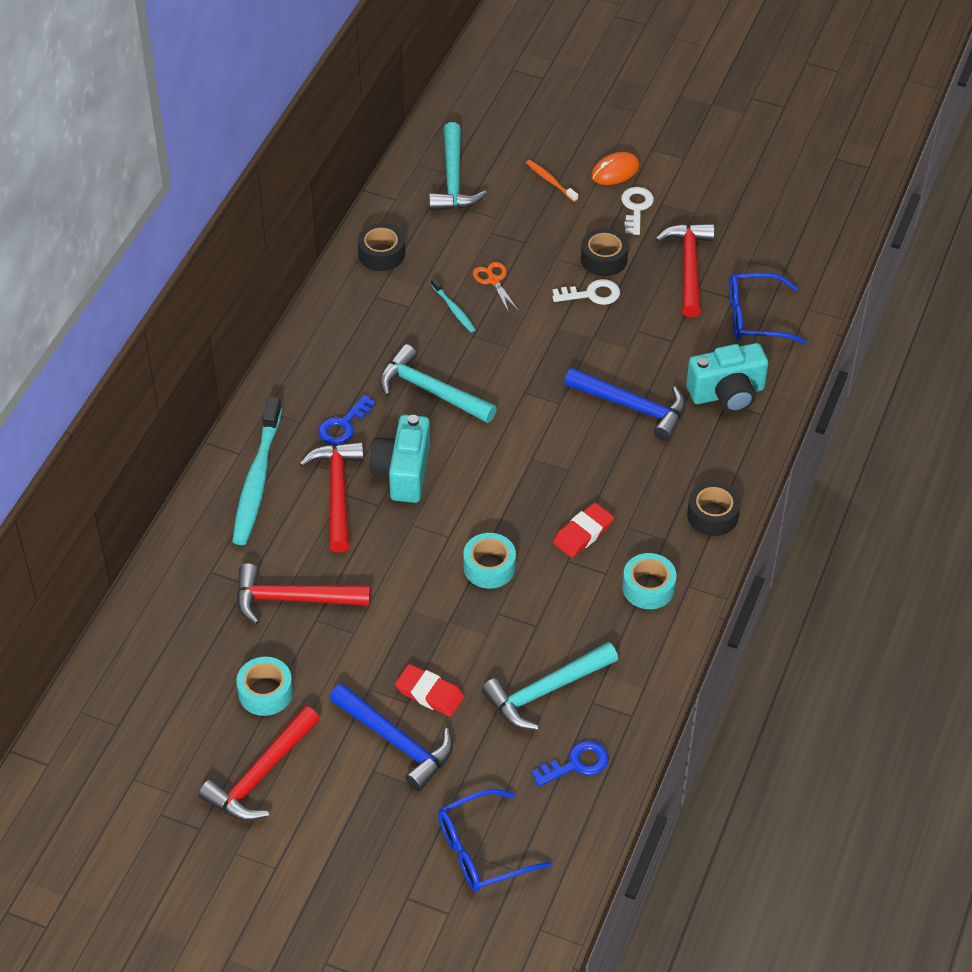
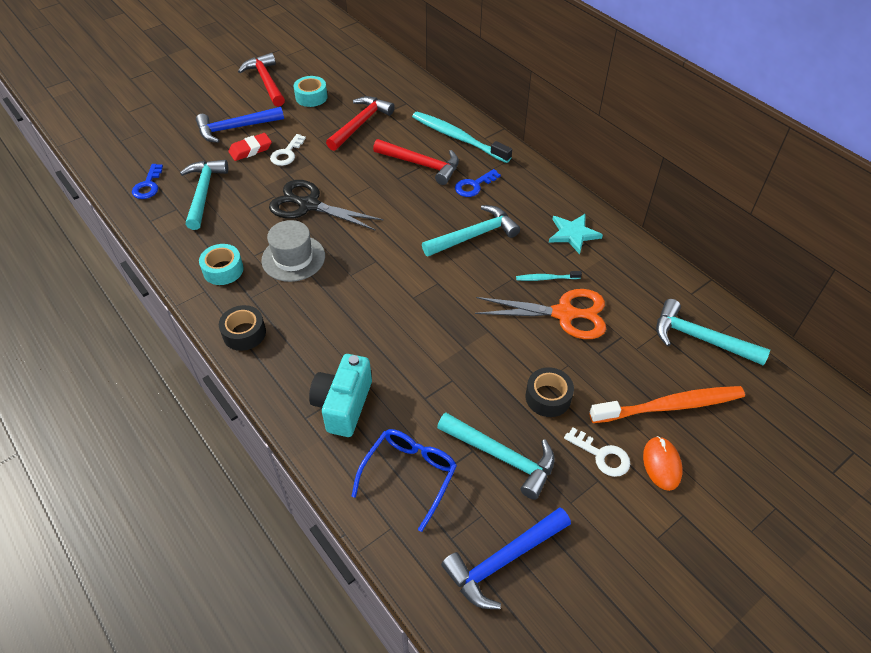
camera: 120 degrees right, 0 degrees up
blue key [318,395,376,445] -> blue key turned 105 degrees counterclockwise [455,169,501,197]
black tape [358,223,405,271] -> none
turquoise camera [369,415,430,503] -> none
blue glasses [438,789,552,891] -> none
turquoise tape [463,533,516,589] -> black scissors [269,180,384,231]
orange scissors [473,262,519,313] -> orange scissors [475,289,606,339], size x2.08
orange toothbrush [526,160,578,202] -> orange toothbrush [589,386,745,423], size x2.15
white key [552,279,620,305] -> white key moved to [270,134,306,166]
red eraser [553,503,614,558] -> grey hat [261,220,325,282]
blue hammer [564,368,686,441] -> blue hammer moved to [441,508,571,609]
red hammer [655,224,715,317] -> turquoise hammer [437,413,555,500]
none -> turquoise star [549,214,603,254]

